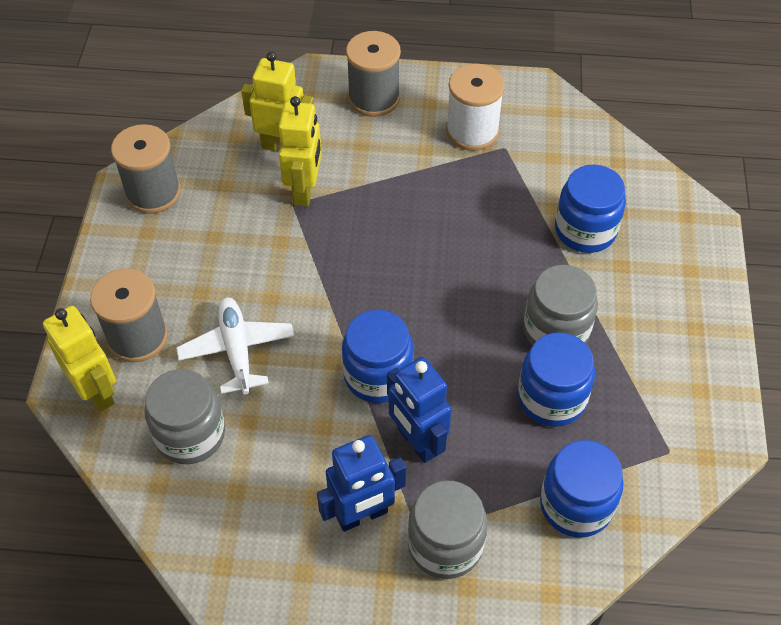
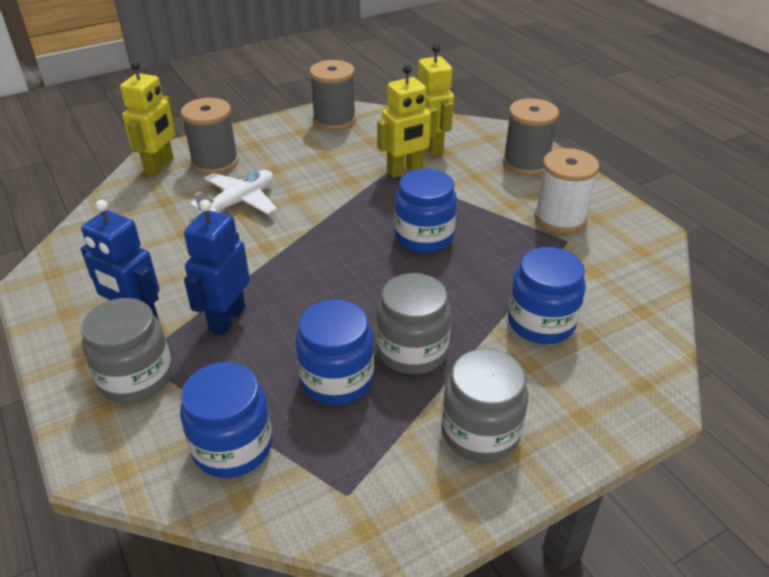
camera: 55 degrees right, 15 degrees down
grey jar [145,369,225,464] -> grey jar moved to [441,348,528,463]
blue jar [342,310,414,403] -> blue jar moved to [394,168,457,253]

